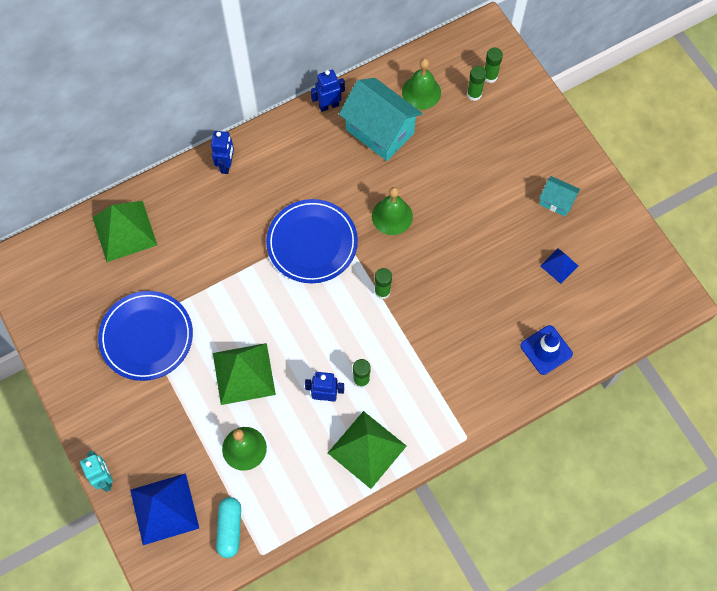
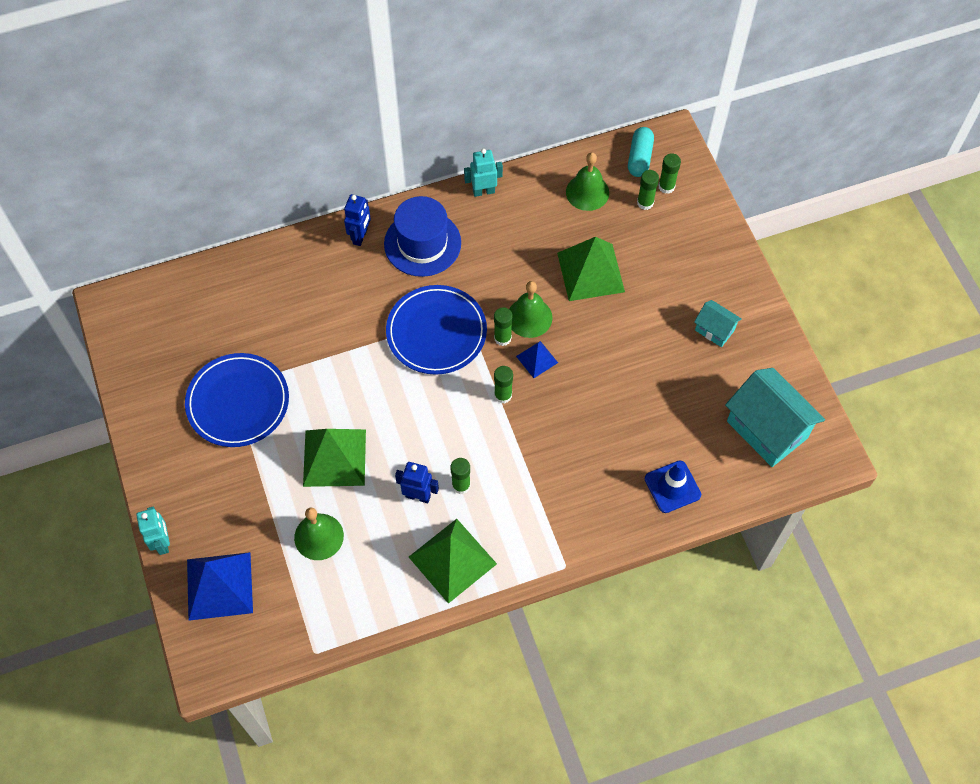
camera: 10 degrees right, 5 degrees down
green pyramid [92,201,157,262] -> green pyramid moved to [557,237,625,301]
turquoise capsule [216,497,241,558] -> turquoise capsule moved to [628,127,654,177]
blue robot [310,70,345,112] -> turquoise robot [464,149,503,197]
turquoise house [339,78,423,161] -> turquoise house moved to [725,368,825,467]
blue pyramid [541,249,578,284] -> blue pyramid moved to [516,341,558,378]
none -> blue hat [384,196,461,277]
none -> green glue stick [494,307,513,346]

